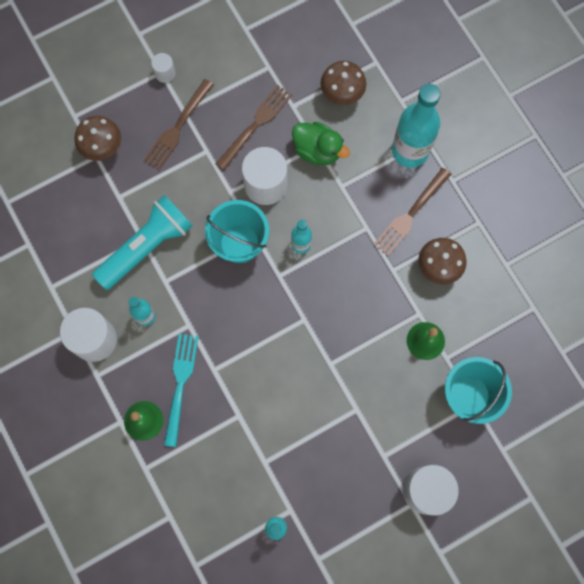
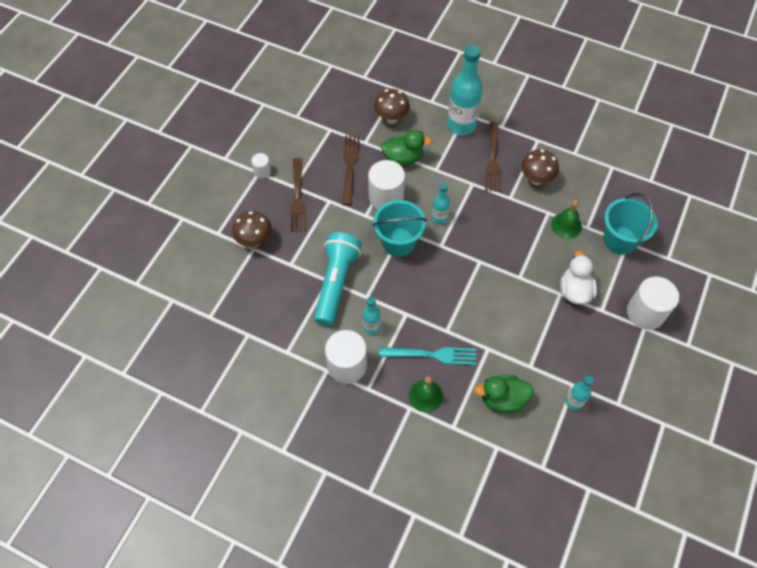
camera: 35 degrees left, 15 degrees down
turquoise fork [164,334,199,447] -> turquoise fork turned 120 degrees clockwise [379,347,476,365]
none -> green duck [474,375,534,413]
none -> white duck [560,251,597,305]

